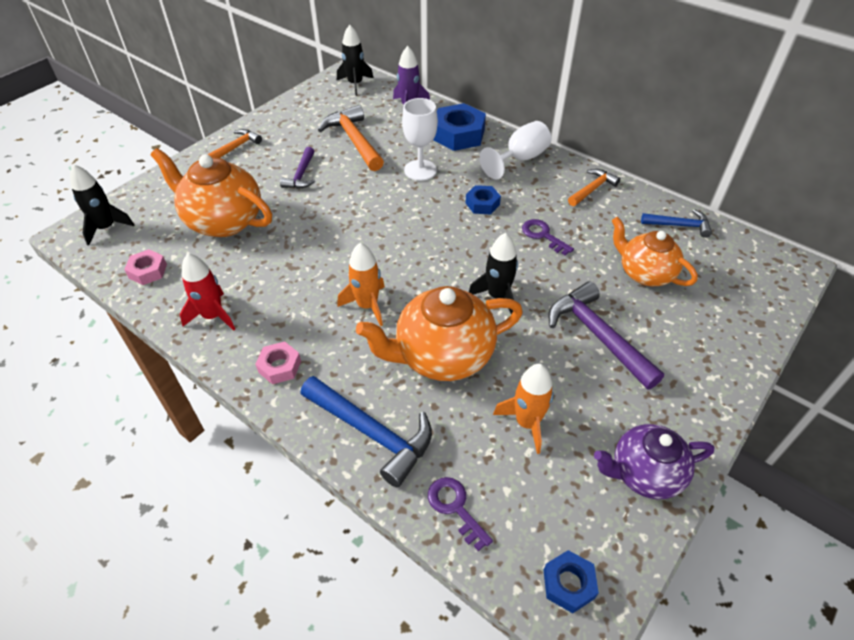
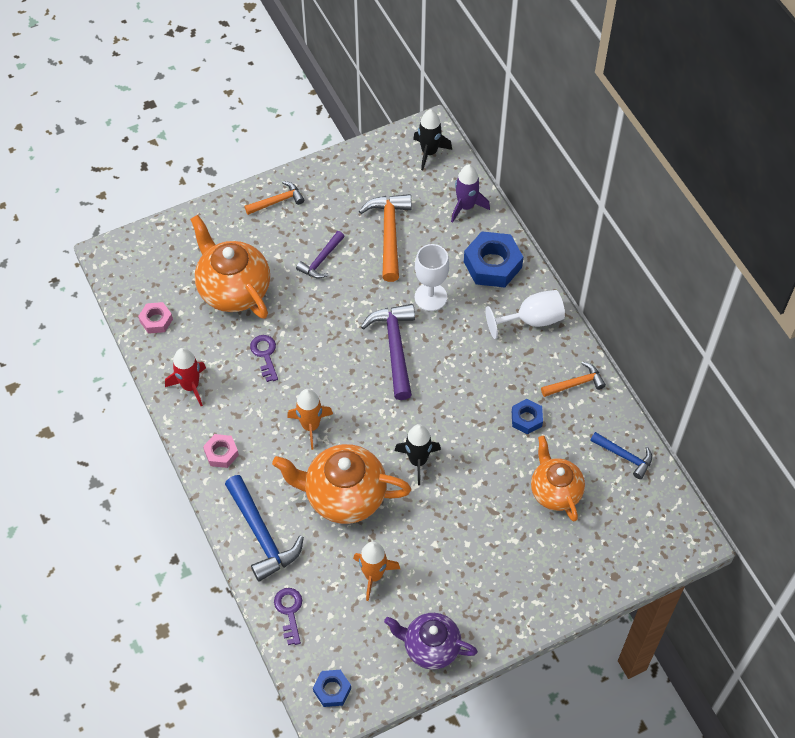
camera: 25 degrees right, 10 degrees up
black rocket [70,164,134,246] -> none
blue nut [466,185,501,214] -> blue nut moved to [512,399,543,434]
purple key [522,219,574,255] -> purple key moved to [250,335,278,382]
purple hammer [548,281,664,390] -> purple hammer moved to [361,304,415,400]

